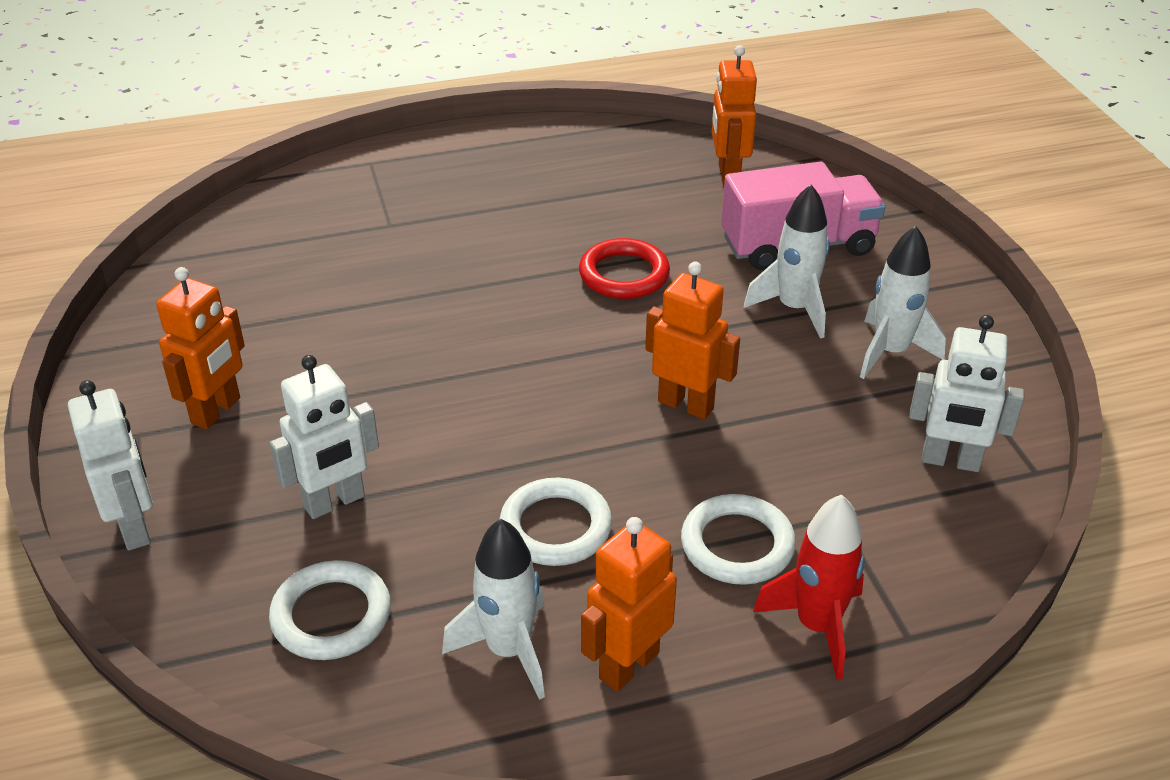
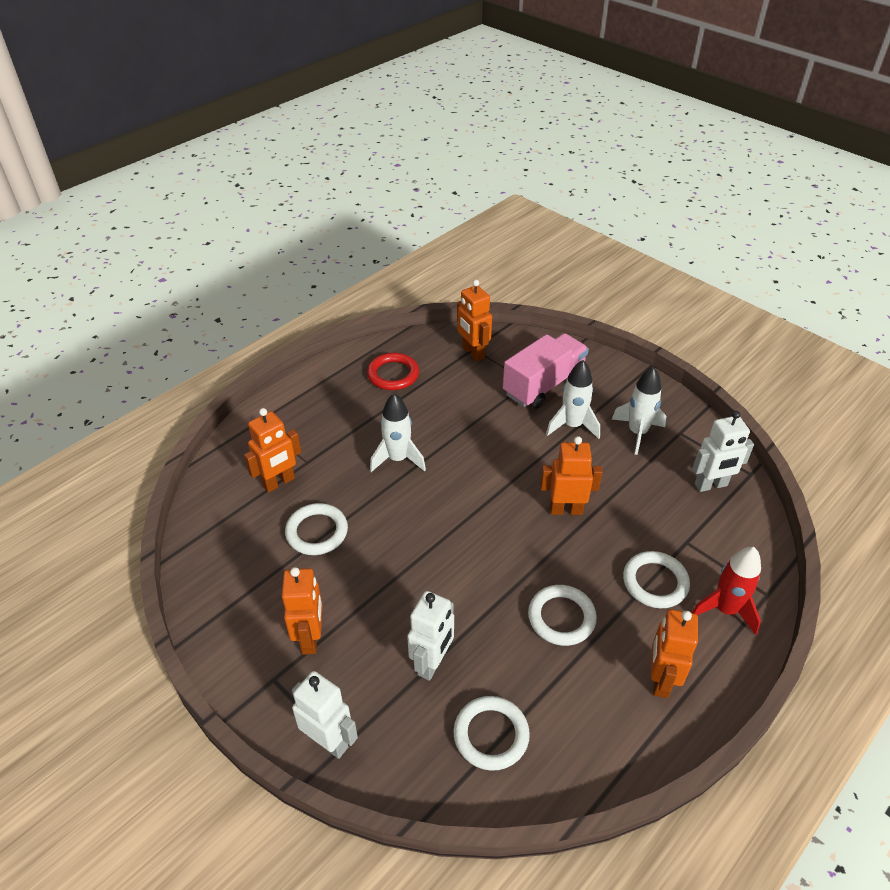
camera: 30 degrees left, 5 degrees up
white rocket [442,519,545,700] -> white rocket moved to [370,393,426,472]
red ring [579,238,670,299] -> red ring moved to [367,353,419,390]
none -> orange robot [244,408,301,493]
none -> white ring [285,503,348,555]

